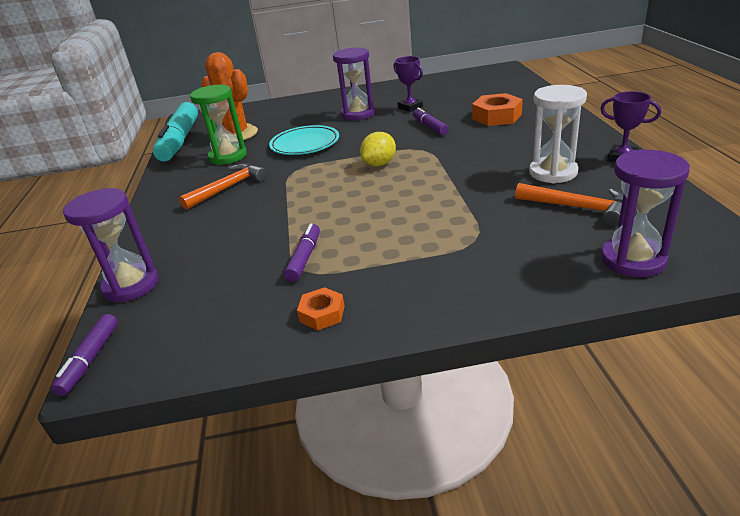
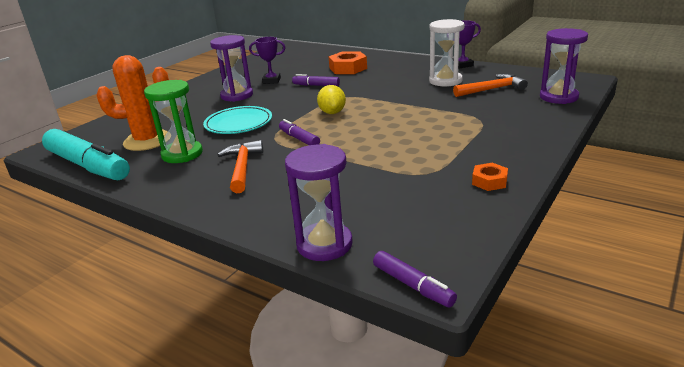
camera: 50 degrees left, 5 degrees down
purple marker [284,223,320,282] -> purple marker moved to [279,119,320,145]

